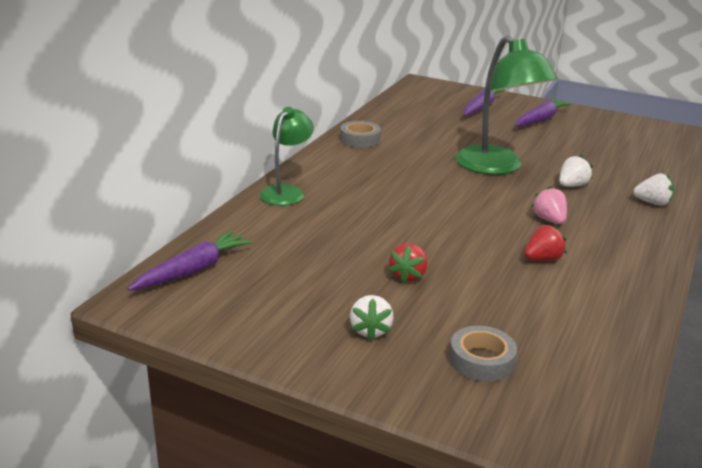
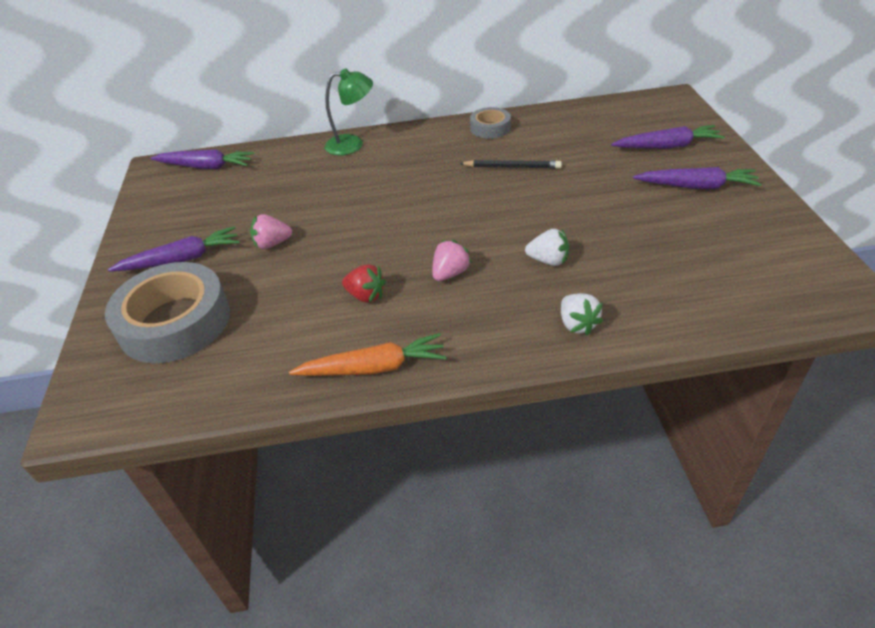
camera: 60 degrees right, 15 degrees up
white strawberry [350,295,393,341] -> purple carrot [108,226,240,271]
red strawberry [388,243,427,284] -> pink strawberry [250,214,292,249]
grey tape [449,326,517,382] -> grey tape [105,262,230,363], size x1.98
green lamp [455,36,558,175] -> none
none -> orange carrot [289,333,446,376]
none -> black pencil [459,160,562,169]

